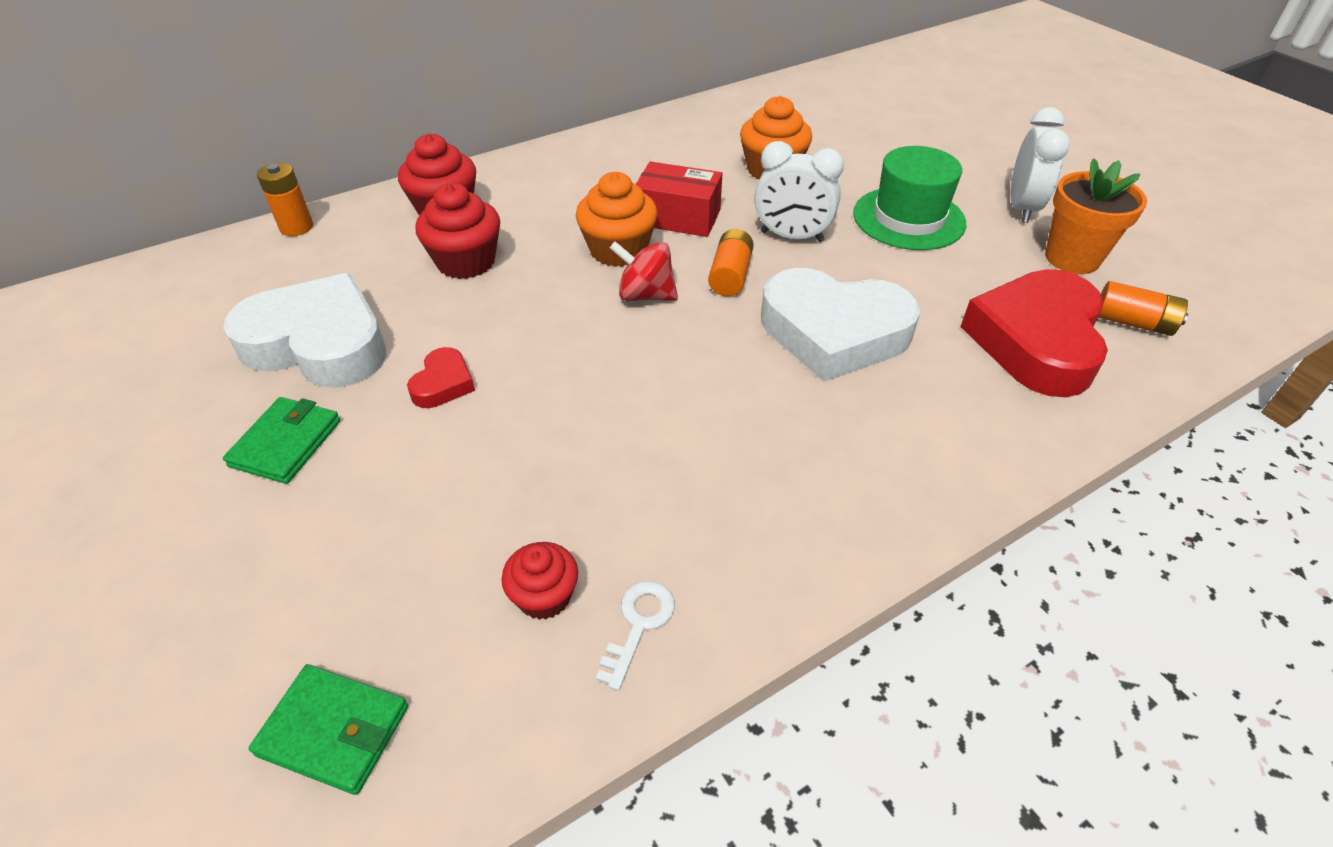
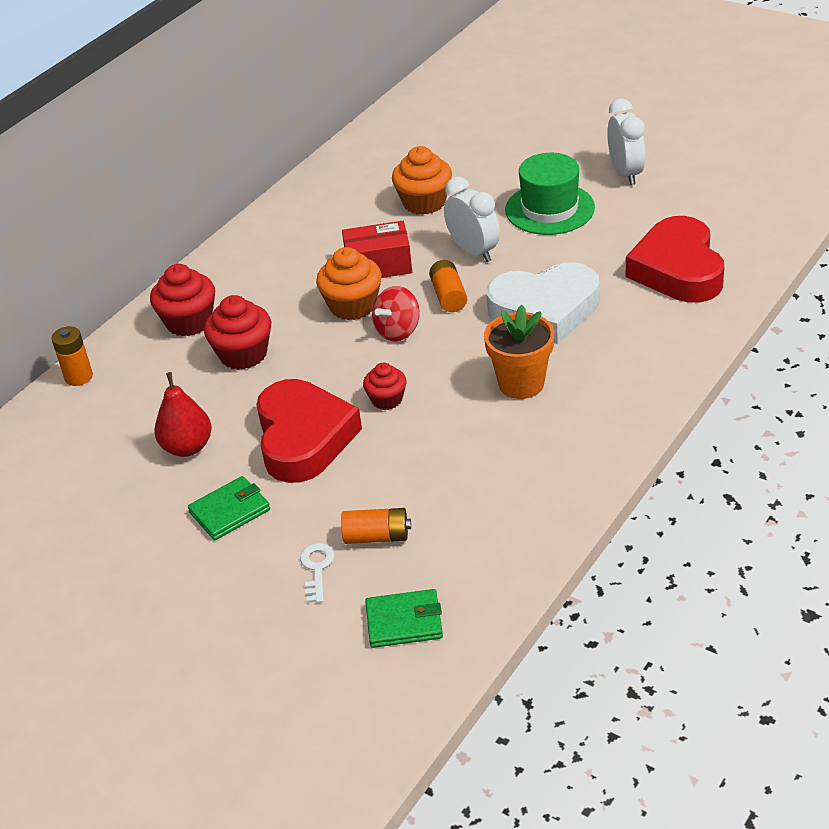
camera: 20 degrees left, 5 degrees down
white heart [223,273,386,388] -> red pear [154,372,212,457]
green wallet [223,397,340,484] -> green wallet turned 60 degrees clockwise [188,476,270,540]
red heart [407,347,475,408] -> red heart [256,379,362,483], size x2.26
red cupcake [501,542,578,620] -> red cupcake moved to [363,363,406,410]
white key [596,581,675,691] -> white key moved to [300,543,335,603]
red spinning top [610,241,678,301] -> red spinning top turned 45 degrees counterclockwise [372,286,420,341]
white clock [754,141,844,242] -> white clock turned 120 degrees counterclockwise [444,177,500,262]
orange flower pot [1045,159,1147,274] -> orange flower pot moved to [484,305,554,399]
orange battery [1098,281,1188,336] -> orange battery moved to [341,508,411,544]

